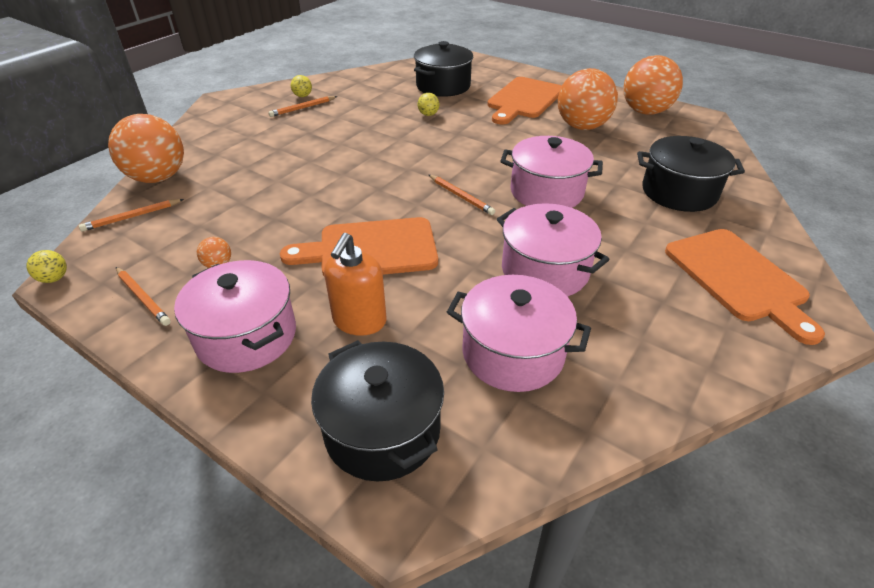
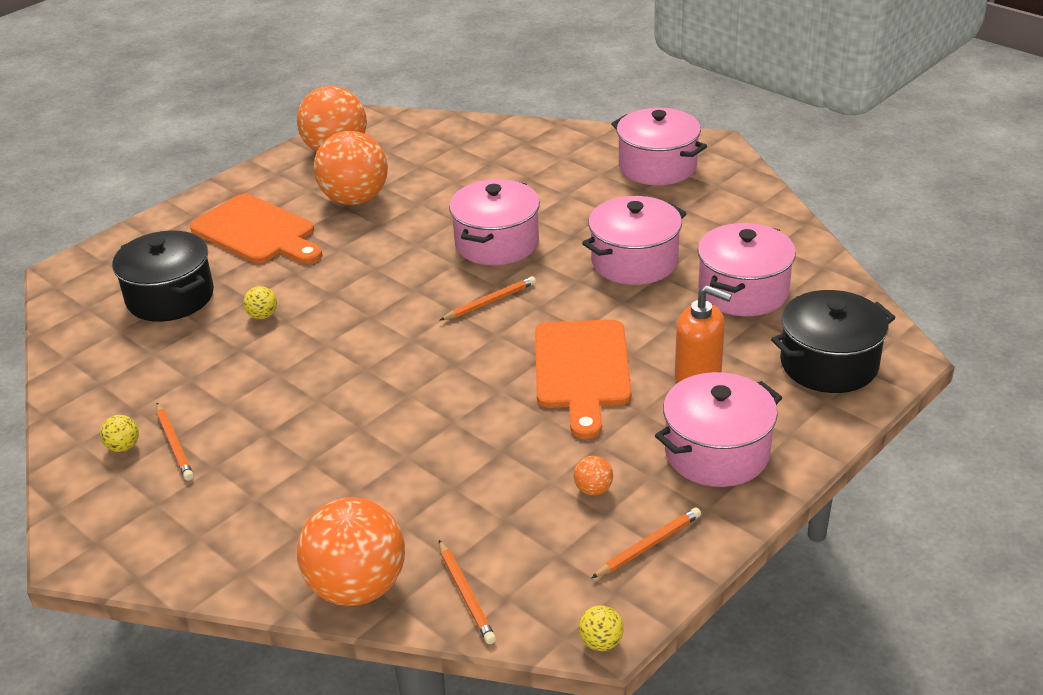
camera: 80 degrees left, 5 degrees down
black pot [637,136,745,212] -> none
orange cutting board [665,229,825,345] -> pink pot [611,108,707,185]

